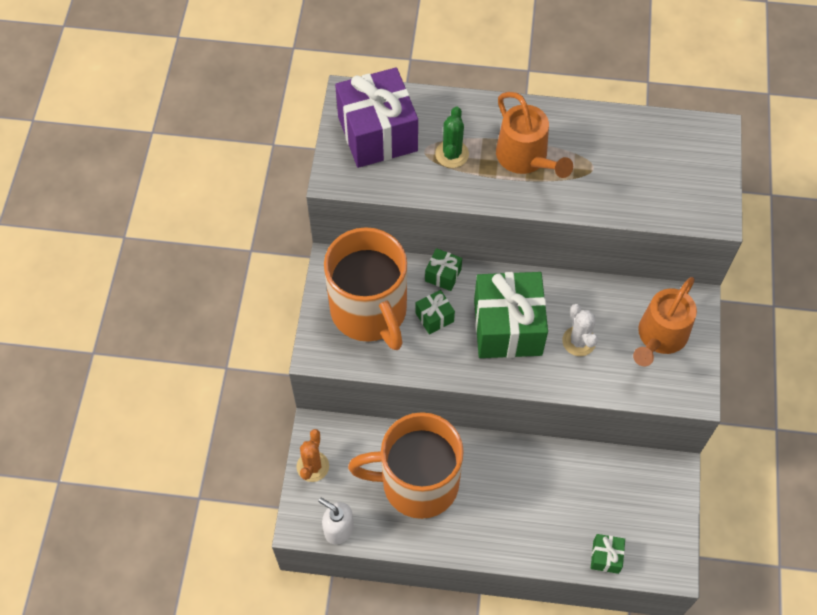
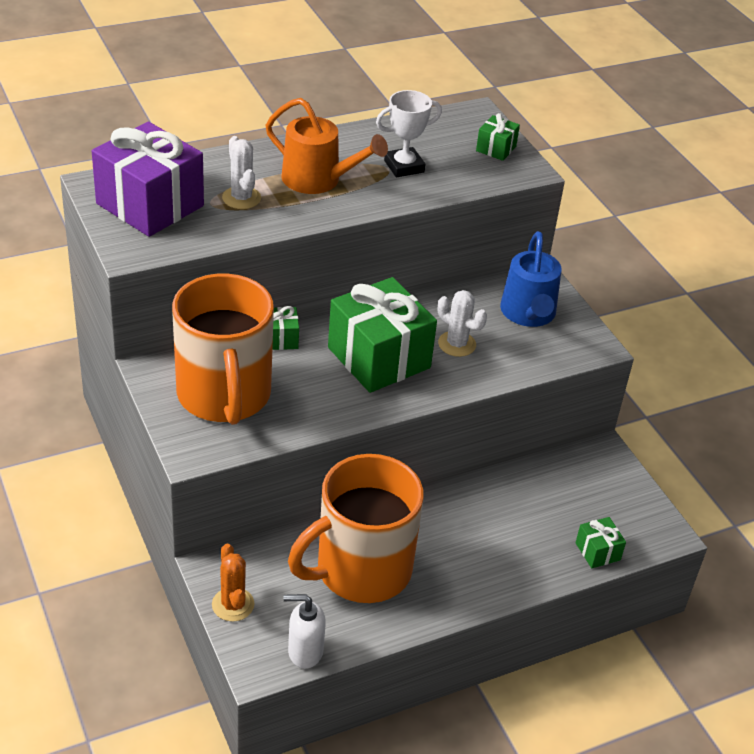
camera: 35 degrees left, 20 degrees down
orange mug [324,227,407,350] -> orange mug turned 45 degrees clockwise [172,274,274,425]
green gift [415,290,455,335] -> green gift moved to [476,113,520,161]
green cactus [435,106,469,168] -> white cactus [222,136,261,209]
orange watering can [633,277,697,367] -> blue watering can [500,231,562,327]
none -> white trophy [376,90,442,177]

